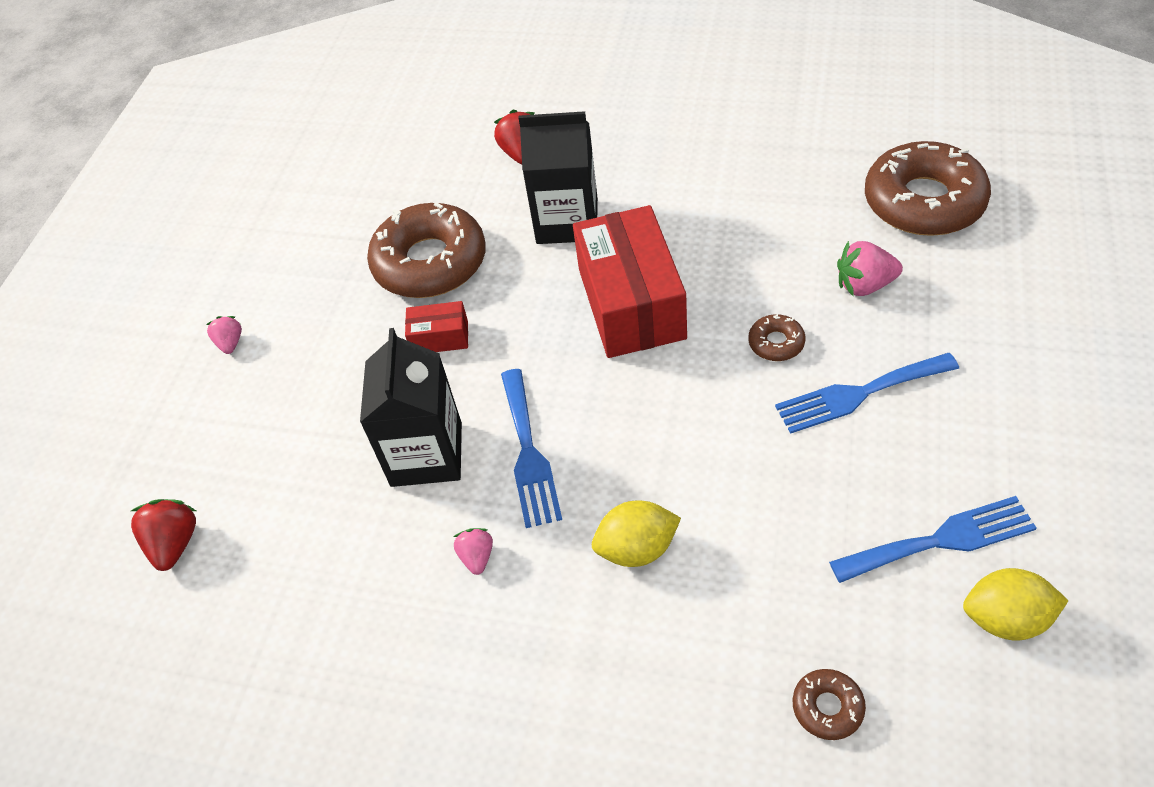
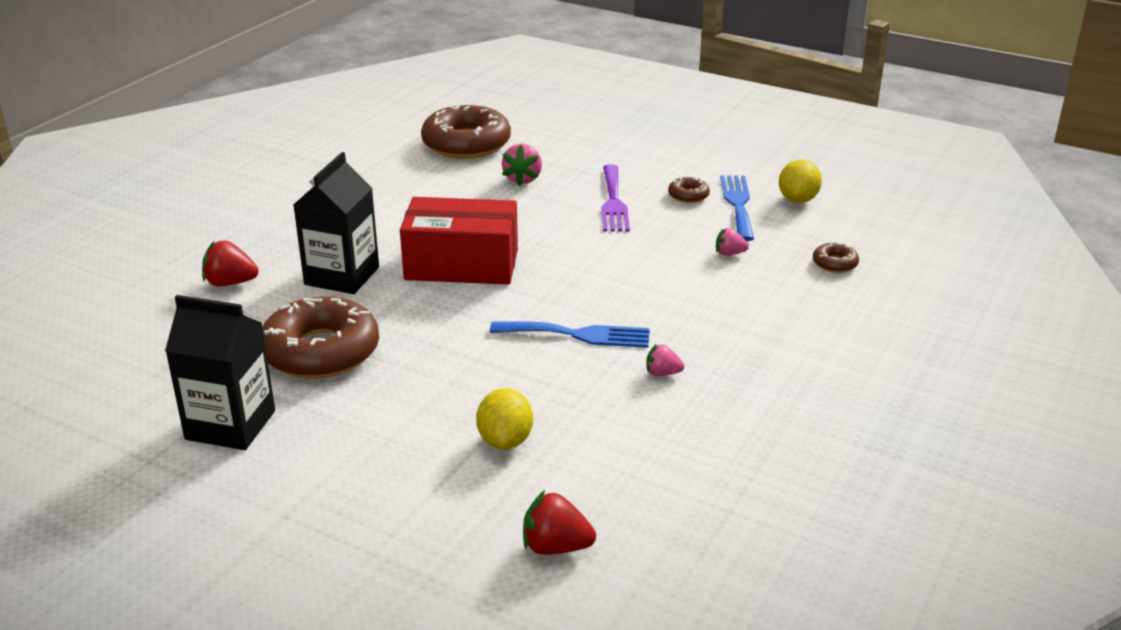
camera: 80 degrees left, 20 degrees down
pink strawberry [206,316,242,354] -> pink strawberry moved to [716,228,749,256]
black carton [360,328,462,487] -> black carton moved to [165,295,275,450]
red box [405,301,468,352] -> none
yellow lemon [592,500,681,567] -> yellow lemon moved to [476,388,533,450]
brown donut [748,314,805,361] -> brown donut moved to [668,176,710,203]
blue fork [775,353,959,434] -> purple fork [601,165,630,232]

